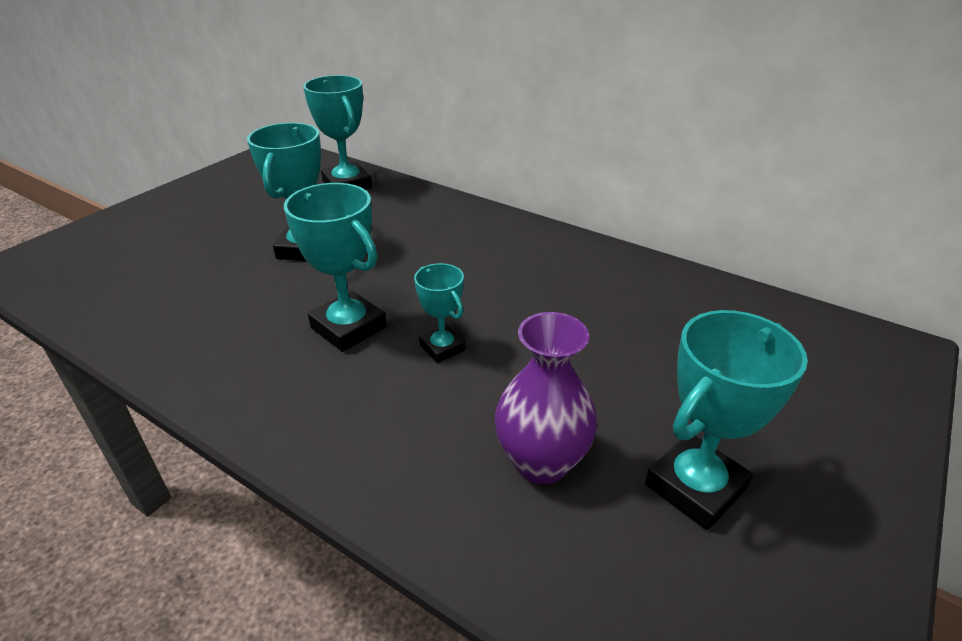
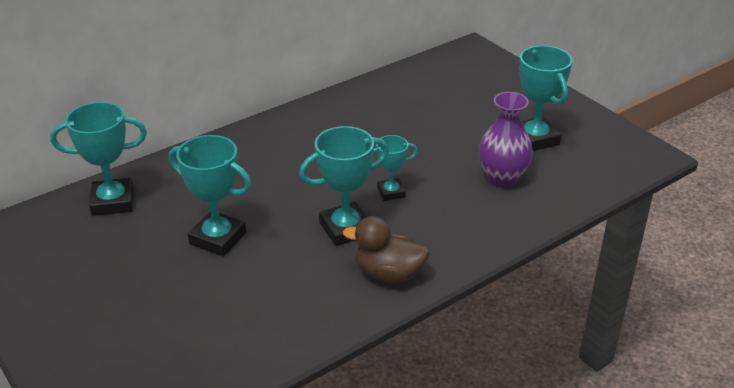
camera: 70 degrees left, 0 degrees up
none -> brown duck [343,216,429,283]

